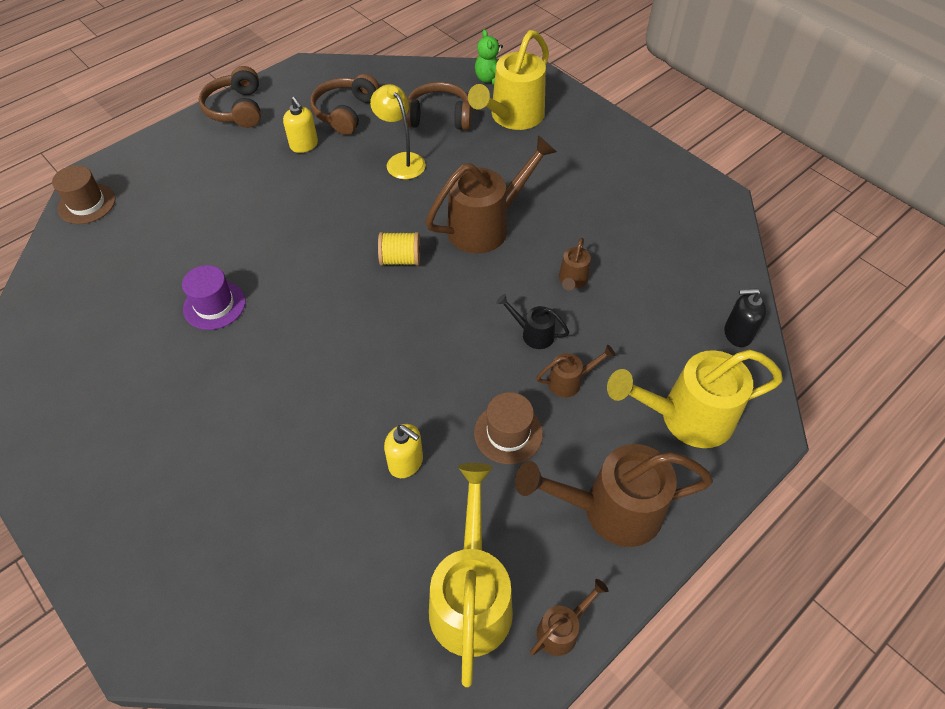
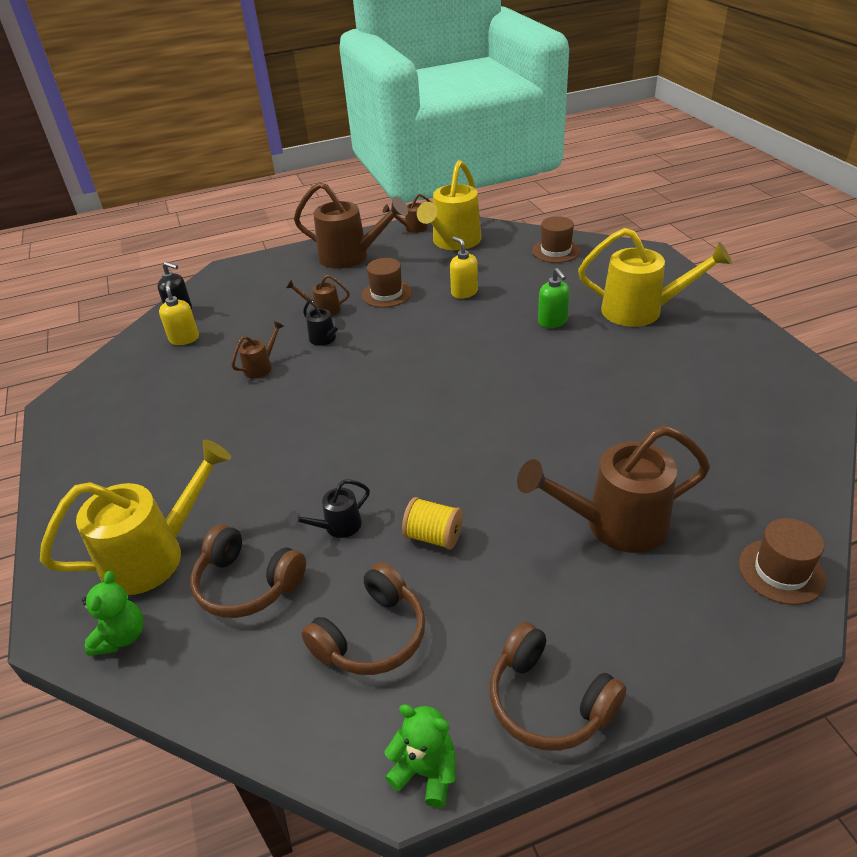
camera: 155 degrees left, 15 degrees down
purple hat [182,265,246,330] -> none
brown headphones [199,66,261,128] -> brown headphones turned 120 degrees clockwise [490,622,626,751]
yellow soap dispenser [283,97,318,153] -> yellow soap dispenser moved to [159,281,199,345]
yellow lamp [370,84,426,179] -> black watering can [288,479,370,538]
yellow spool [378,232,420,266] -> yellow spool moved to [402,497,463,550]
brown watering can [426,135,557,254] -> brown watering can moved to [517,425,710,553]
yellow watering can [607,350,783,448] -> yellow watering can moved to [578,228,732,327]
none -> green teddy bear [384,704,456,808]
none -> brown hat [532,216,580,263]
none -> green soap dispenser [538,268,570,328]

